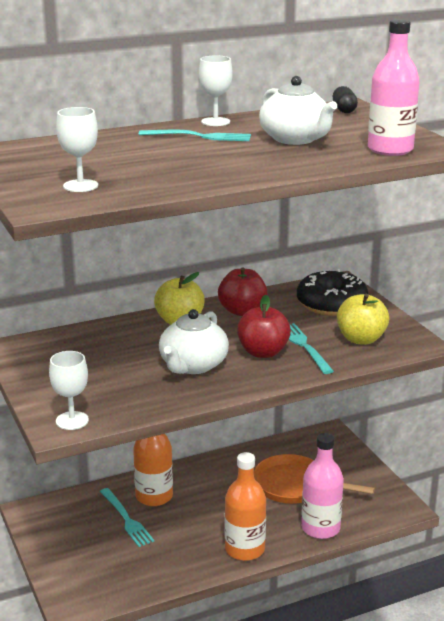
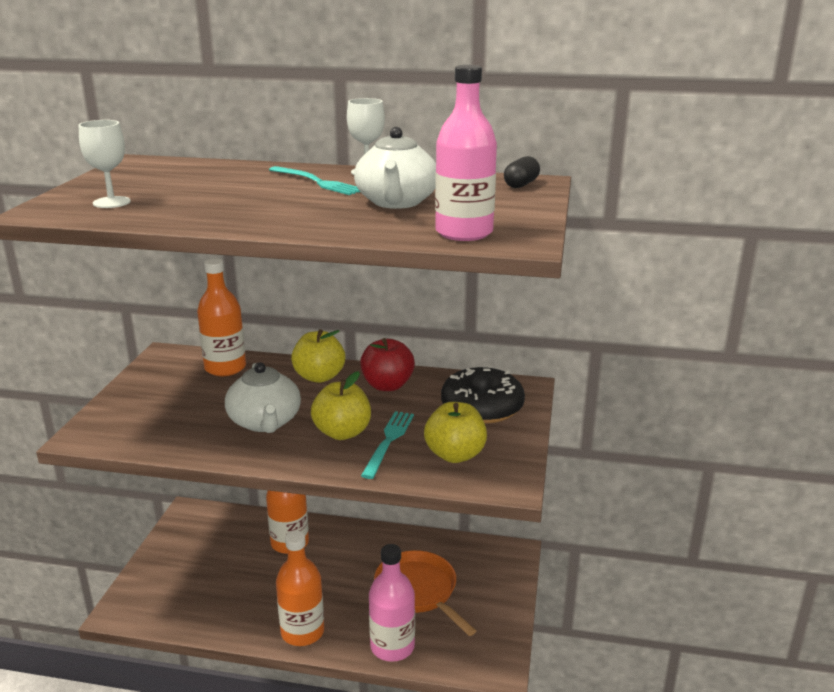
camera: 35 degrees right, 0 degrees up
white goblet [49,351,89,430] -> none
turquoise fork [100,488,154,547] -> none
white teapot [159,309,229,374] -> white teapot turned 75 degrees counterclockwise [225,362,301,433]
red apple [237,295,291,358] -> yellow apple [311,371,371,440]
none -> orange bottle [197,258,246,376]

